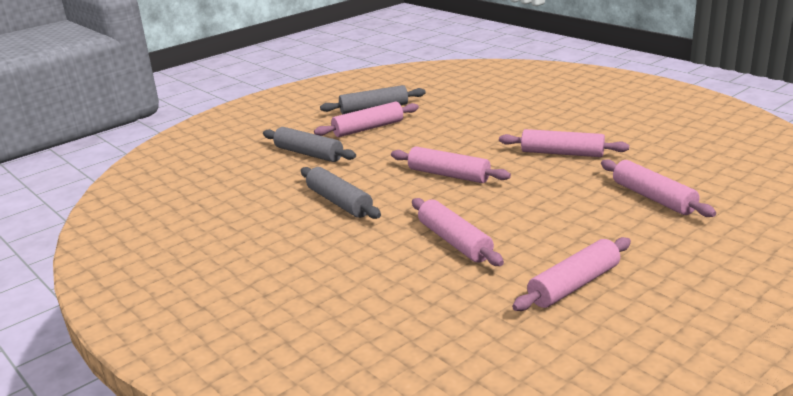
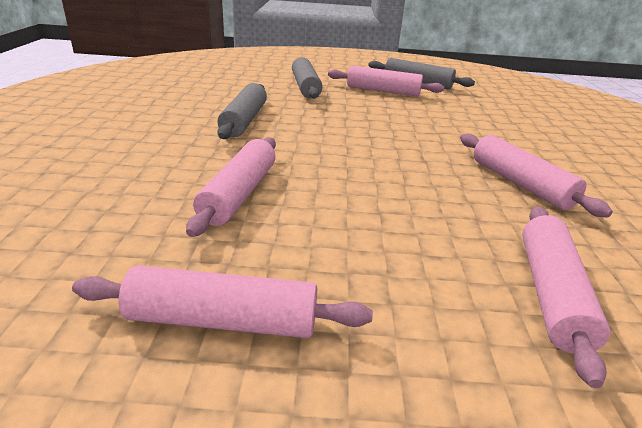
camera: 40 degrees right, 5 degrees up
pink rolling pin [391,146,511,183] -> none

